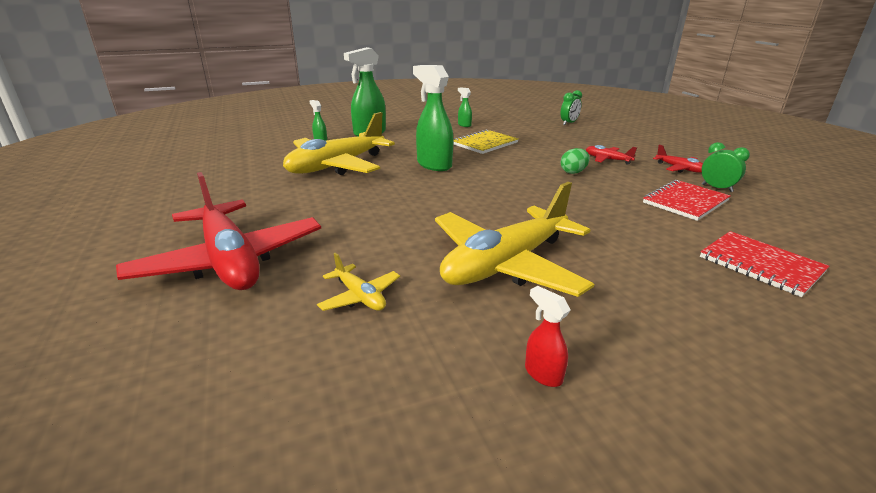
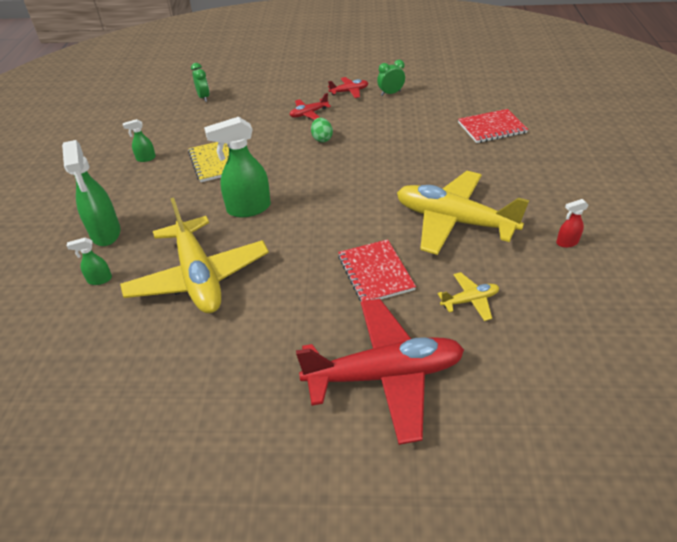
camera: 65 degrees left, 15 degrees up
yellow plane [435,182,594,297] -> yellow plane turned 135 degrees clockwise [397,171,529,255]
red notebook [643,180,731,221] -> red notebook moved to [338,239,416,301]

